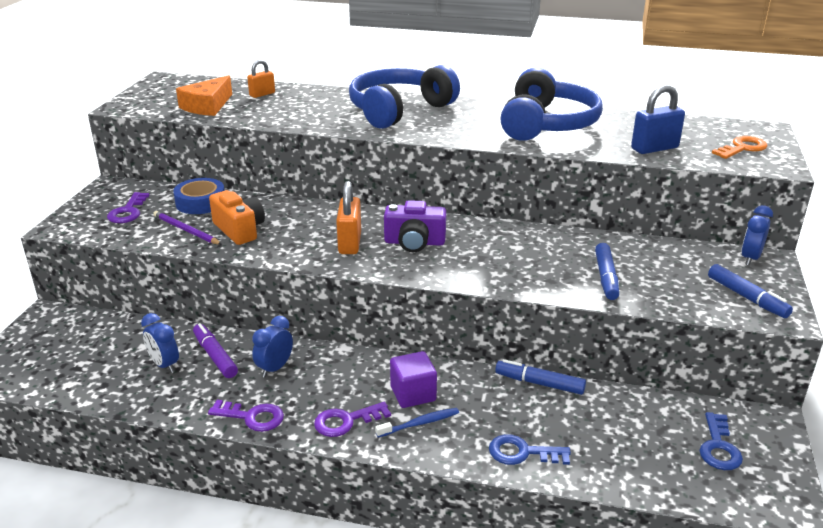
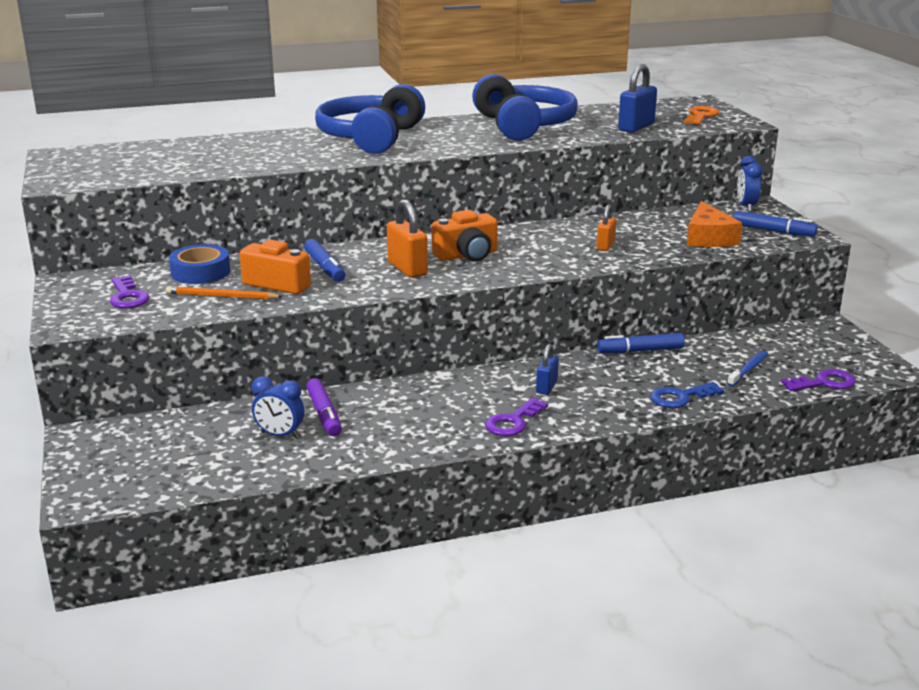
camera: 30 degrees left, 5 degrees down
purple pencil [153,211,222,245] -> orange pencil [166,286,283,300]
orange cheese [176,75,232,116] -> orange cheese moved to [687,201,742,247]
purple marker [193,323,238,378] -> purple marker turned 135 degrees counterclockwise [306,378,342,436]
purple key [208,400,284,432] -> purple key moved to [781,369,856,391]
orange padlock [247,60,275,98] -> orange padlock moved to [597,204,616,251]
blue clock [252,316,293,378] -> none
blue toothbrush [375,408,459,438] -> blue toothbrush moved to [727,351,768,387]
purple camera [384,200,446,252] -> orange camera [432,210,498,262]
purple cube [390,351,437,408] -> blue padlock [536,344,559,395]
blue marker [595,243,619,300] -> blue marker moved to [304,239,346,282]
blue key [699,412,743,470] -> none

